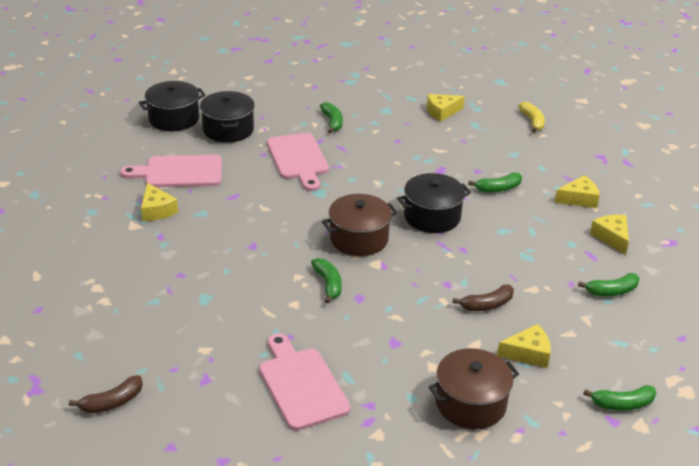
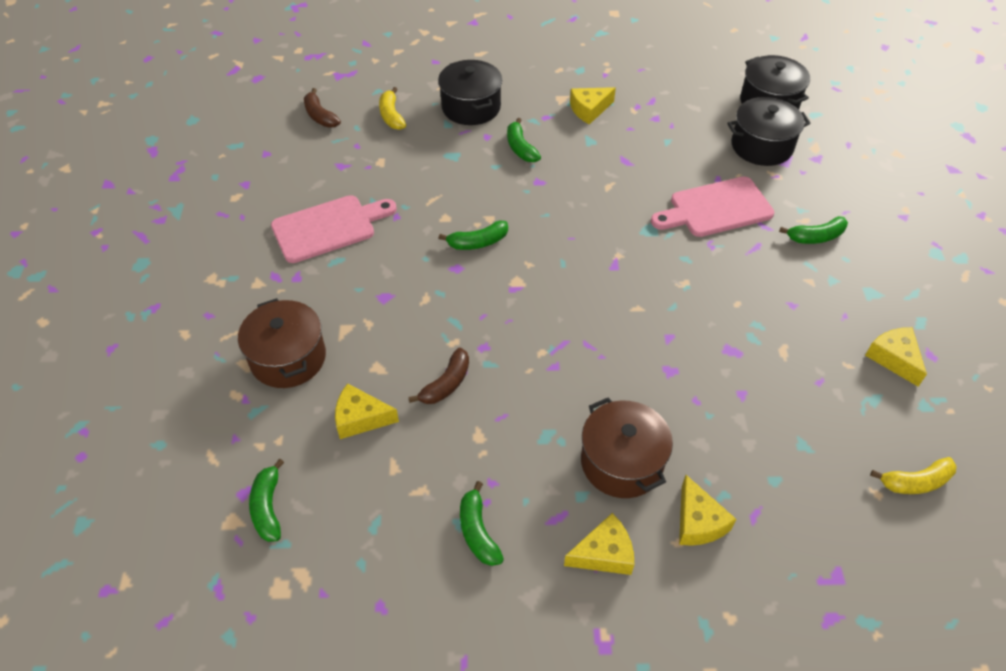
camera: 90 degrees right, 15 degrees up
pink cutting board [120,155,222,187] -> none
brown pot [322,194,398,256] -> brown pot moved to [581,398,673,498]
black pot [397,173,471,233] -> black pot moved to [438,60,502,125]
brown banana [453,284,514,311] -> brown banana turned 120 degrees counterclockwise [408,348,469,404]
green banana [468,172,522,193] -> green banana moved to [507,118,541,162]
yellow cheese [497,324,551,368] -> yellow cheese turned 105 degrees clockwise [335,383,399,439]
none -> yellow banana [379,87,406,130]

